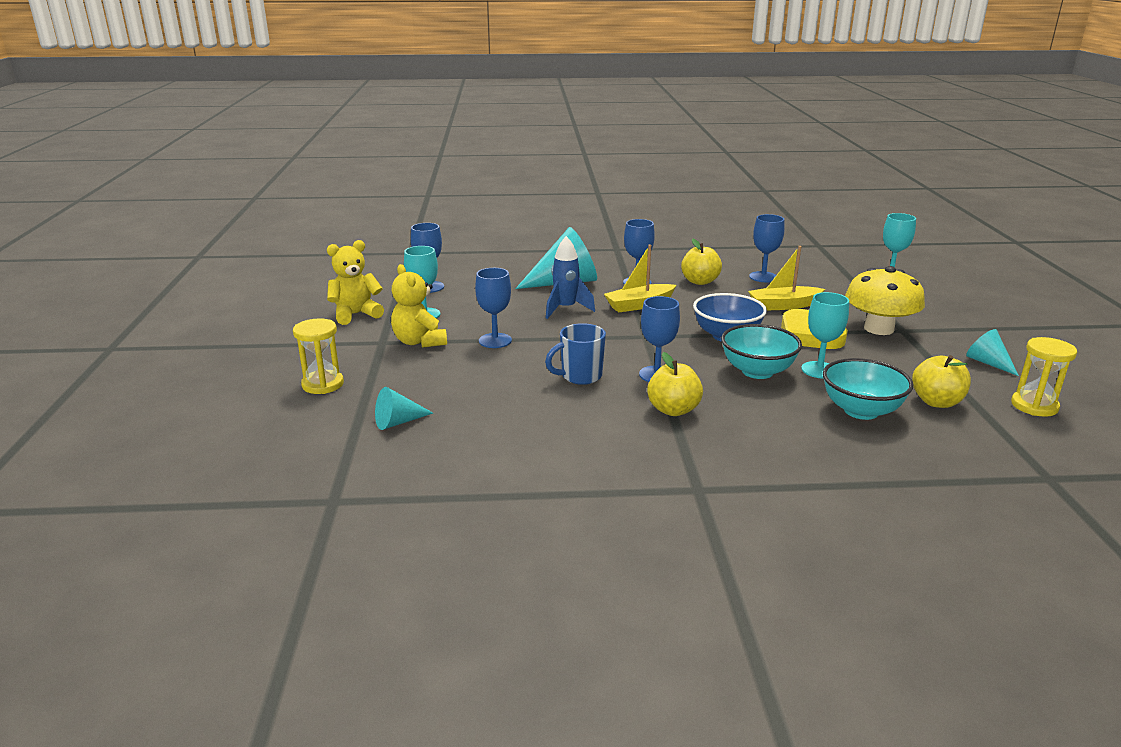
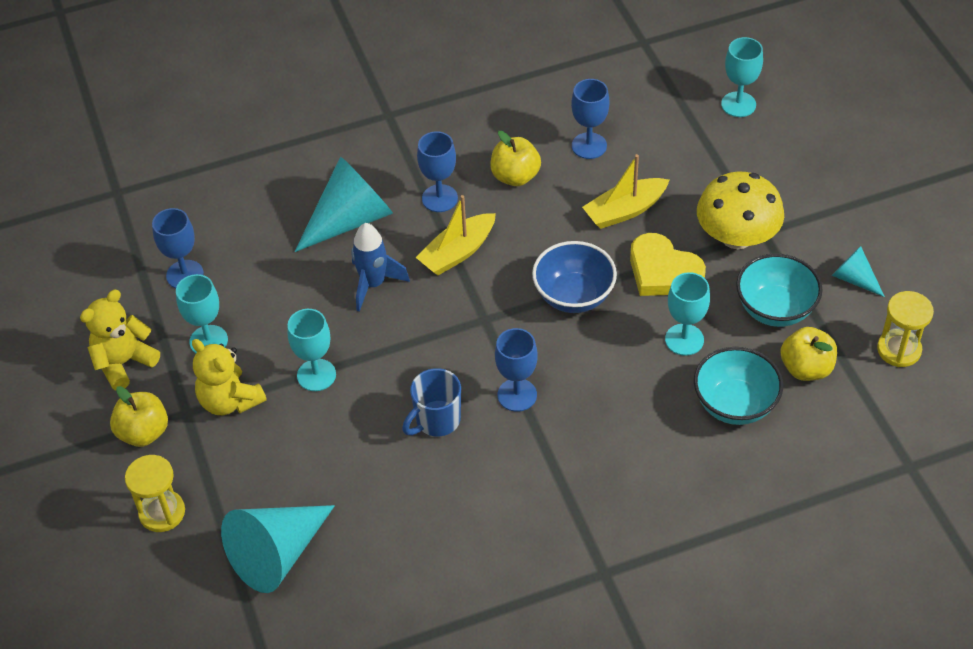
camera: 15 degrees left, 25 degrees up
turquoise cone [375,387,433,430] -> turquoise cone [221,505,335,593], size x1.94
blue goblet [475,268,512,348] -> turquoise goblet [287,309,336,391]
yellow apple [647,352,703,416] -> yellow apple moved to [110,386,168,447]
turquoise bowl [721,324,802,379] -> turquoise bowl moved to [736,254,823,327]

